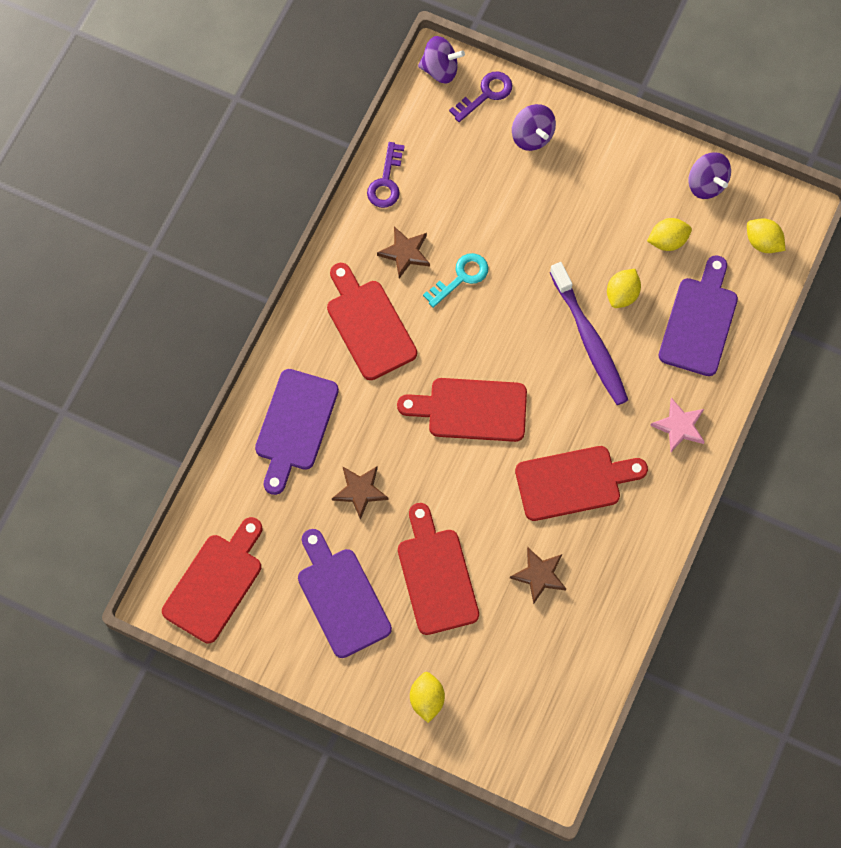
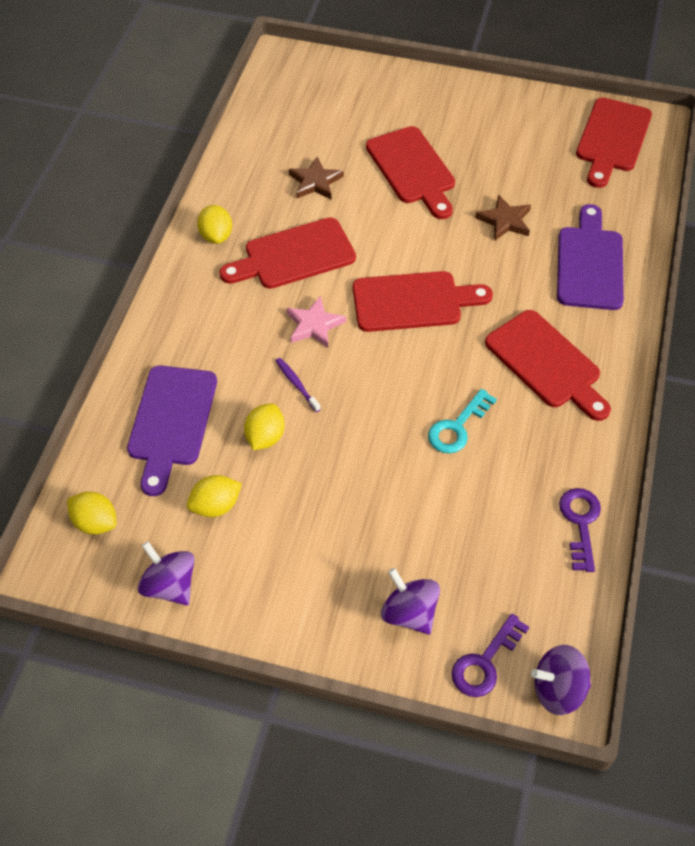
camera: 170 degrees right, 15 degrees down
purple cutting board [298,529,392,658] -> none
brown star [377,227,430,278] -> none
yellow lemon [410,672,445,723] -> yellow lemon moved to [197,205,232,244]
purple toothbrush [550,262,628,405] -> purple toothbrush [276,358,321,412], size x0.42
pink star [650,398,705,452] -> pink star moved to [287,296,346,348]

